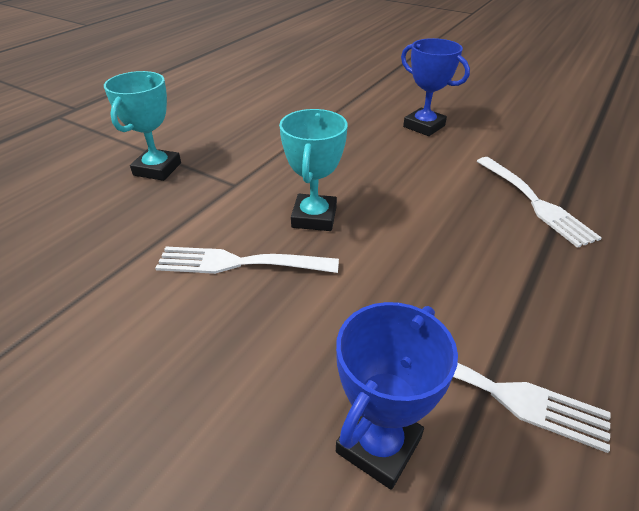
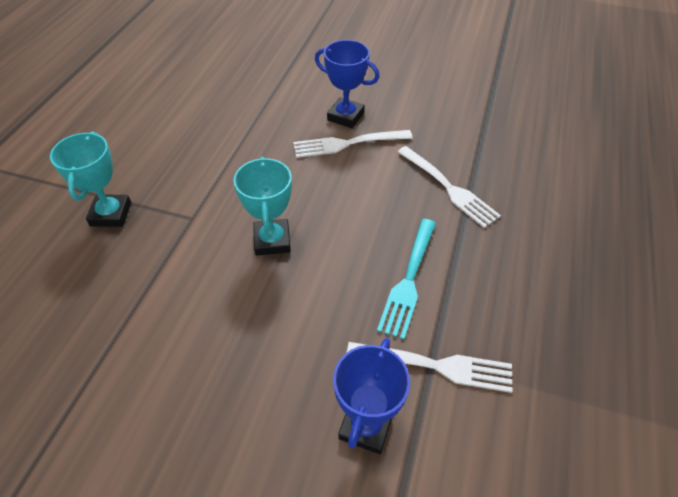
camera: 15 degrees left, 10 degrees up
white fork [155,247,339,274] -> white fork moved to [293,130,413,158]
none -> turquoise fork [377,219,436,340]

